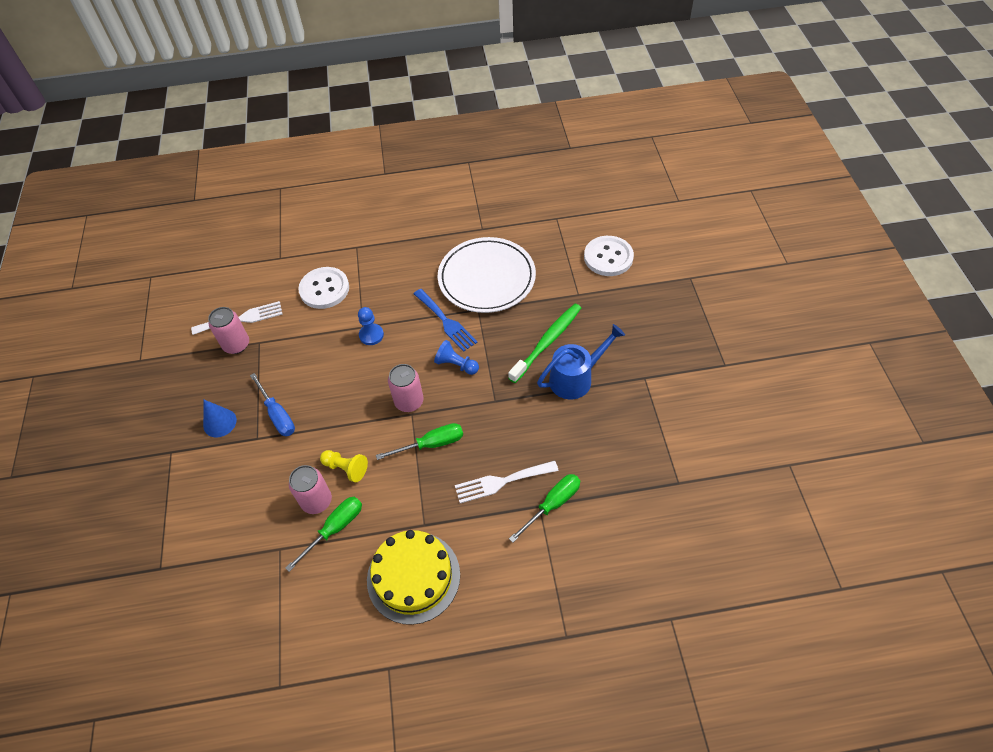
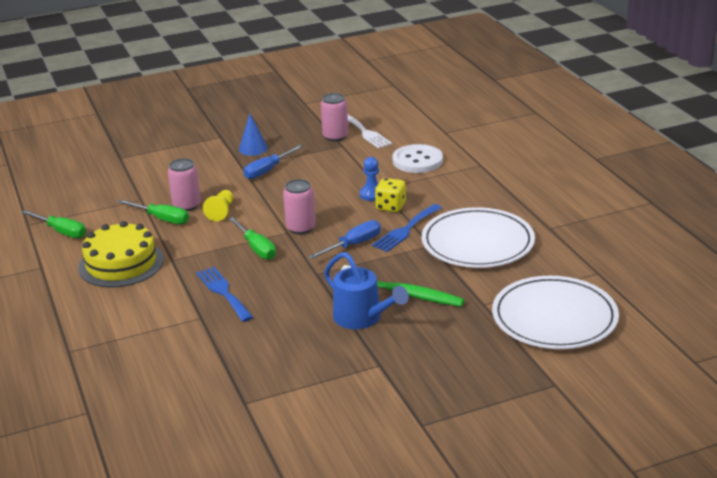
camera: 75 degrees right, 25 degrees down
blue pawn [434,340,479,375] -> blue screwdriver [308,220,381,259]
white fork [455,461,559,503] -> blue fork [196,267,253,322]
green screwdriver [509,474,580,543] -> green screwdriver moved to [21,210,86,238]
white button [584,236,634,276] -> white plate [492,276,619,349]
none -> yellow dice [375,178,406,212]

